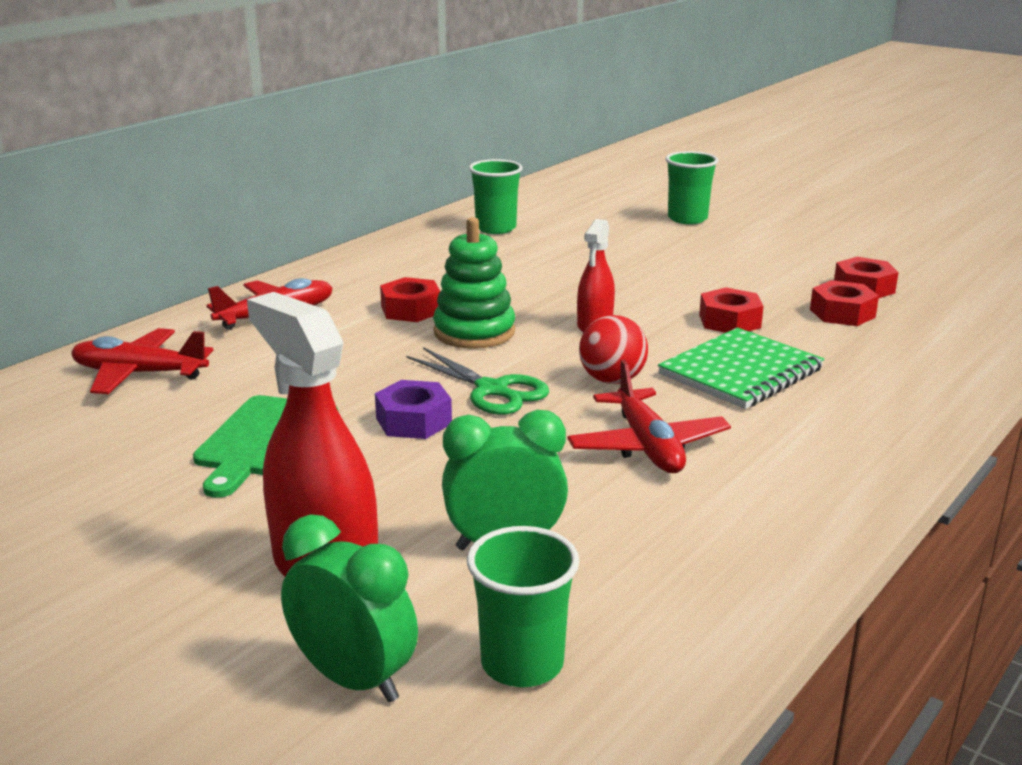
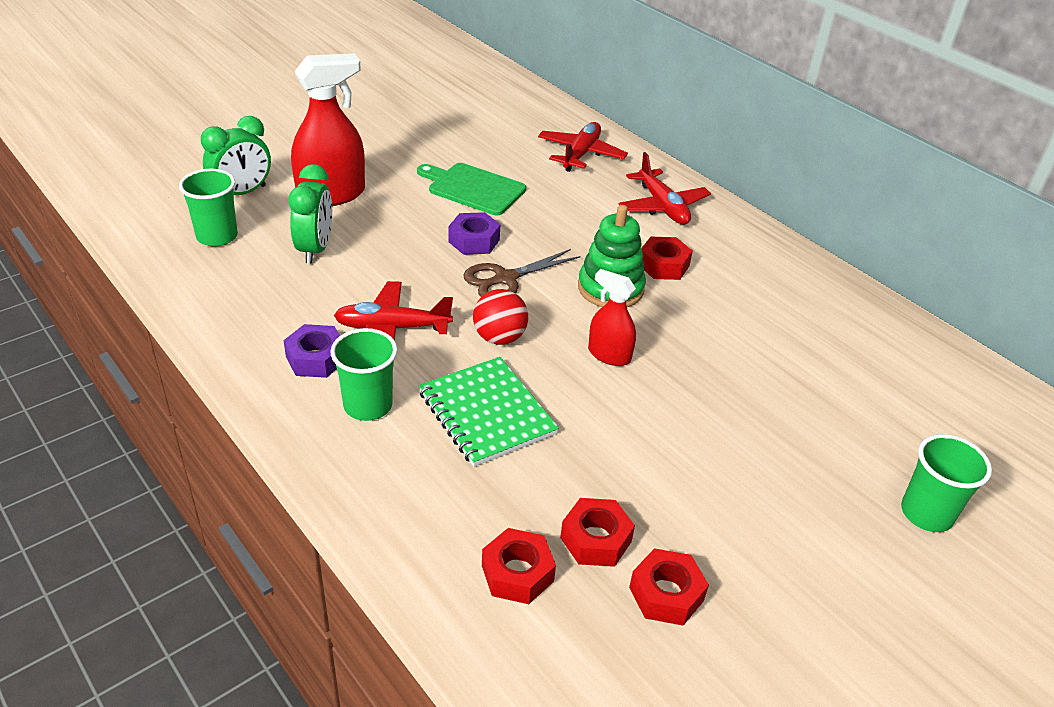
camera: 100 degrees right, 15 degrees up
green scissors [406,347,549,415] -> brown scissors [463,249,581,297]
green cup [469,159,523,234] -> green cup moved to [330,328,398,421]
red nut [699,287,764,333] -> red nut moved to [482,528,556,604]
none -> purple nut [283,324,340,378]

